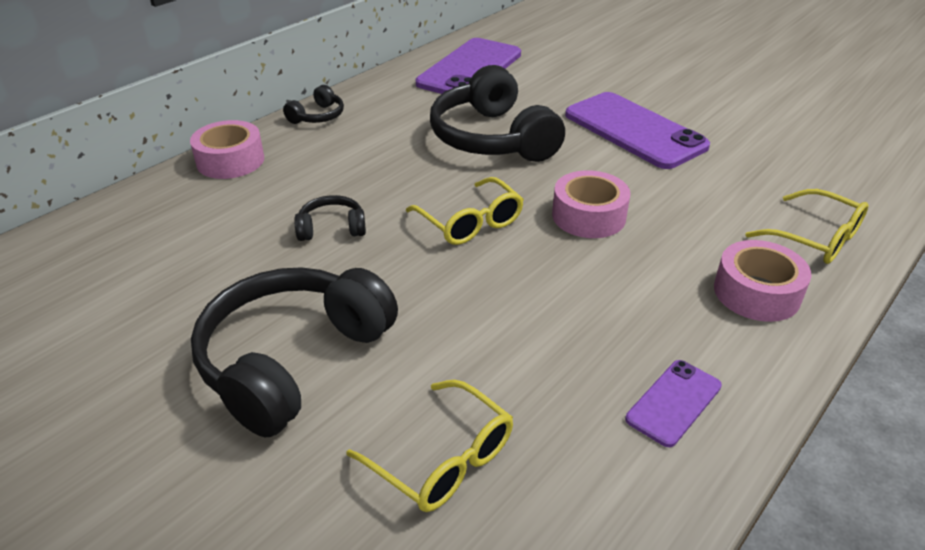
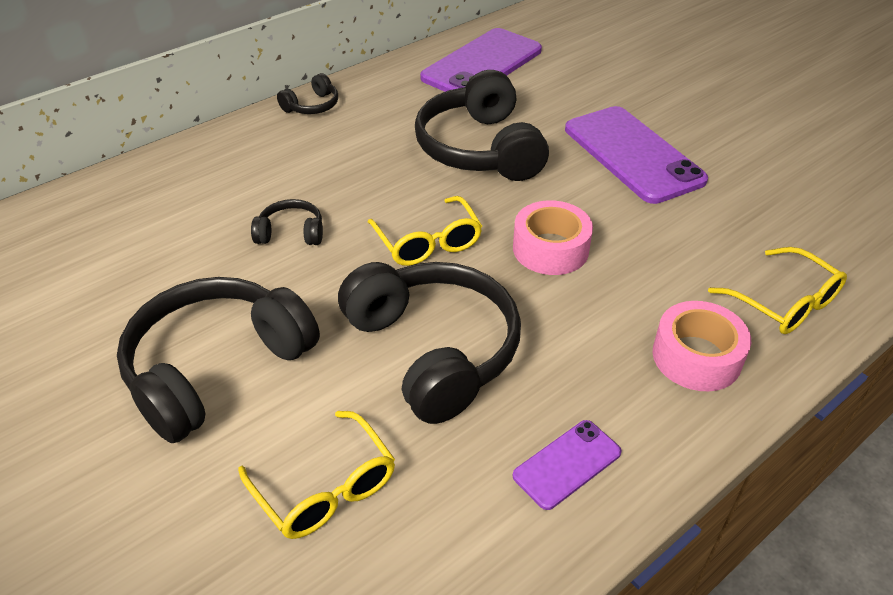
camera: 10 degrees right, 5 degrees up
pink tape [190,120,264,179] -> none
none -> black headphones [338,262,521,424]

